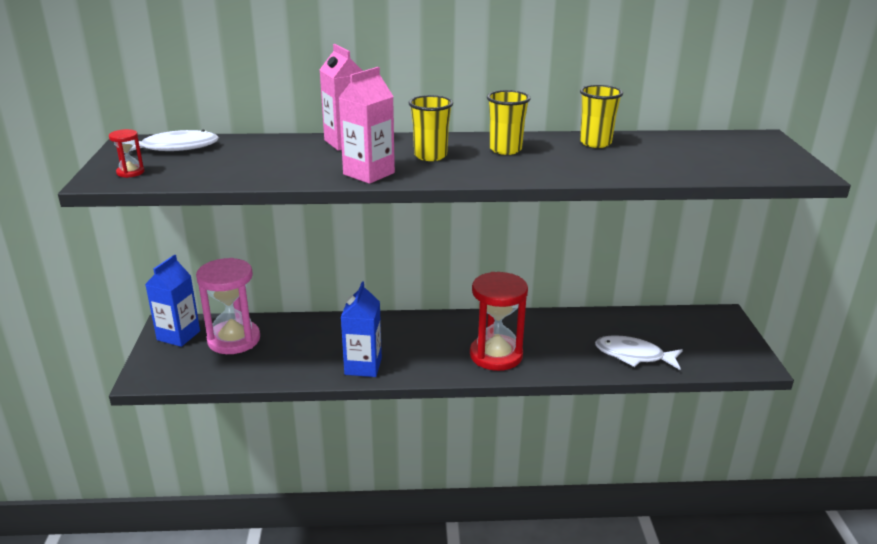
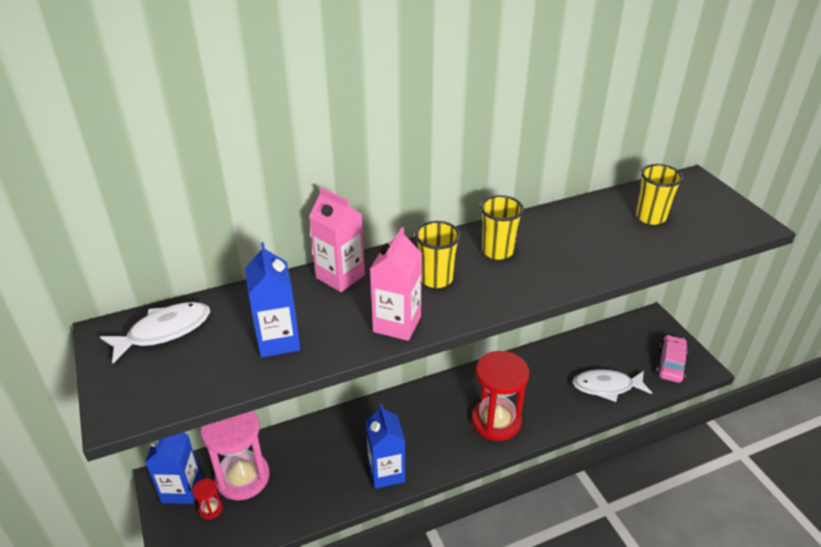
camera: 20 degrees left, 10 degrees up
red hourglass [109,129,145,178] -> red hourglass moved to [192,479,223,520]
yellow cup [580,85,623,148] -> yellow cup moved to [636,164,683,225]
none -> blue carton [245,242,300,358]
none -> pink car [656,335,688,383]

